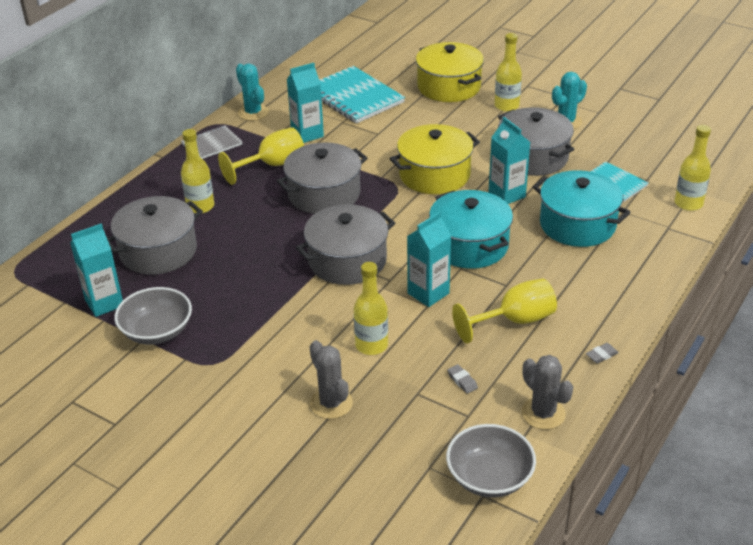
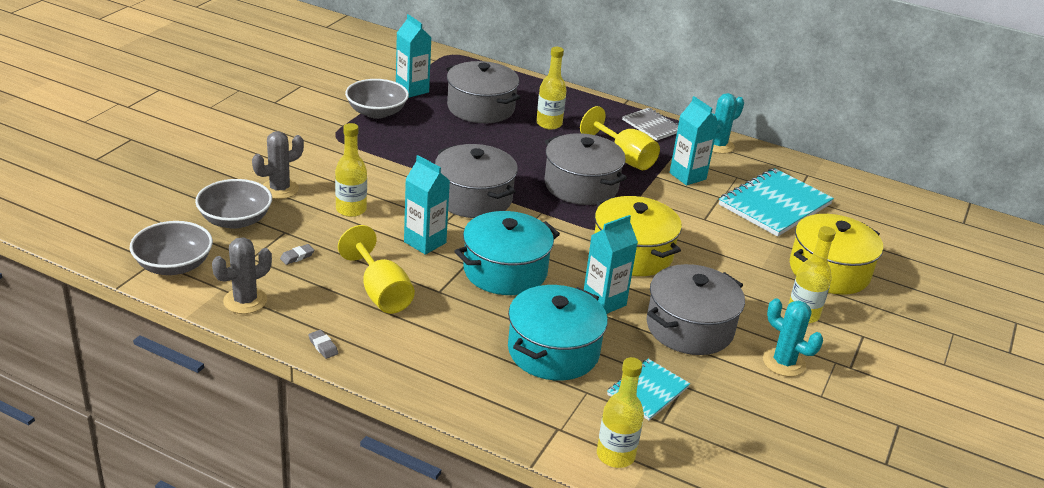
camera: 80 degrees right, 5 degrees down
none -> grey bowl [195,179,272,229]

